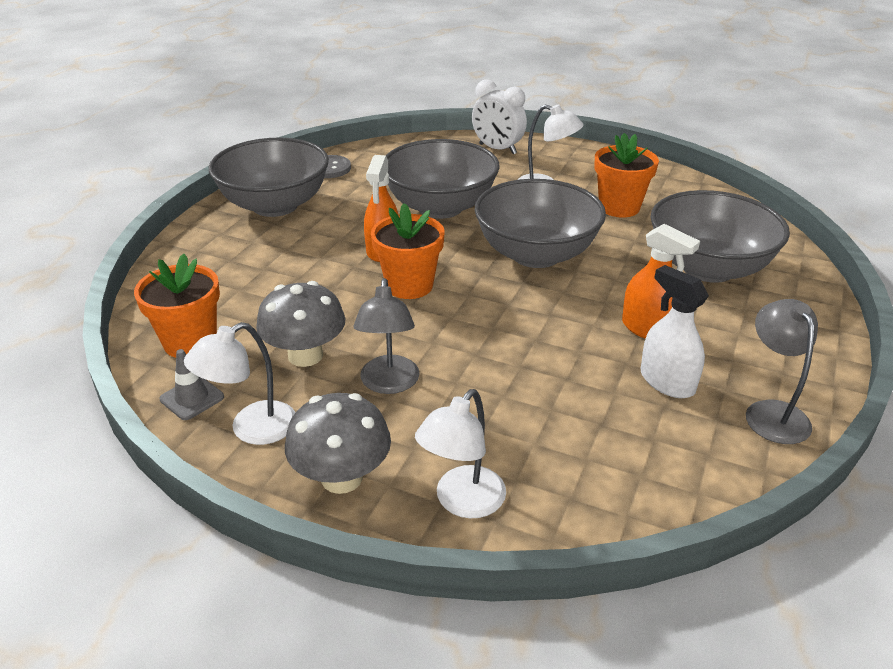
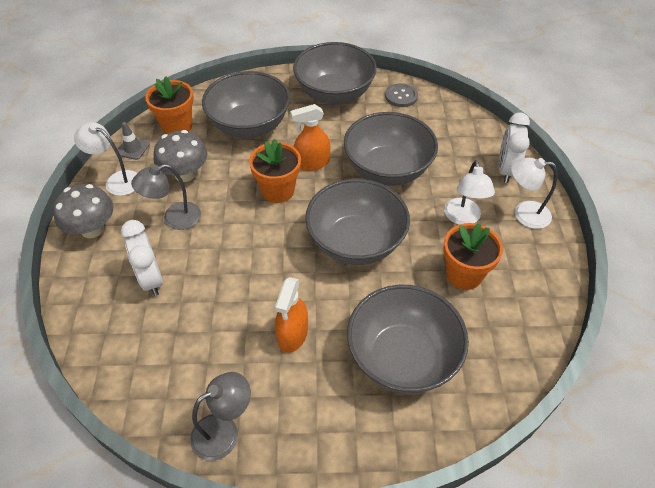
camera: 65 degrees right, 15 degrees up
white lamp [415,389,506,518] -> white lamp moved to [511,158,557,229]
white spray bottle [641,265,709,398] -> none
none -> white clock [121,220,163,296]
none -> grey bowl [202,71,290,138]

